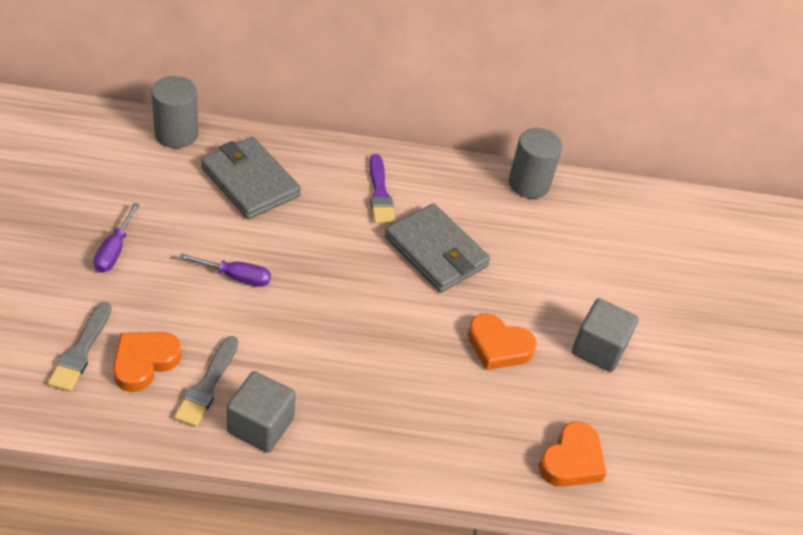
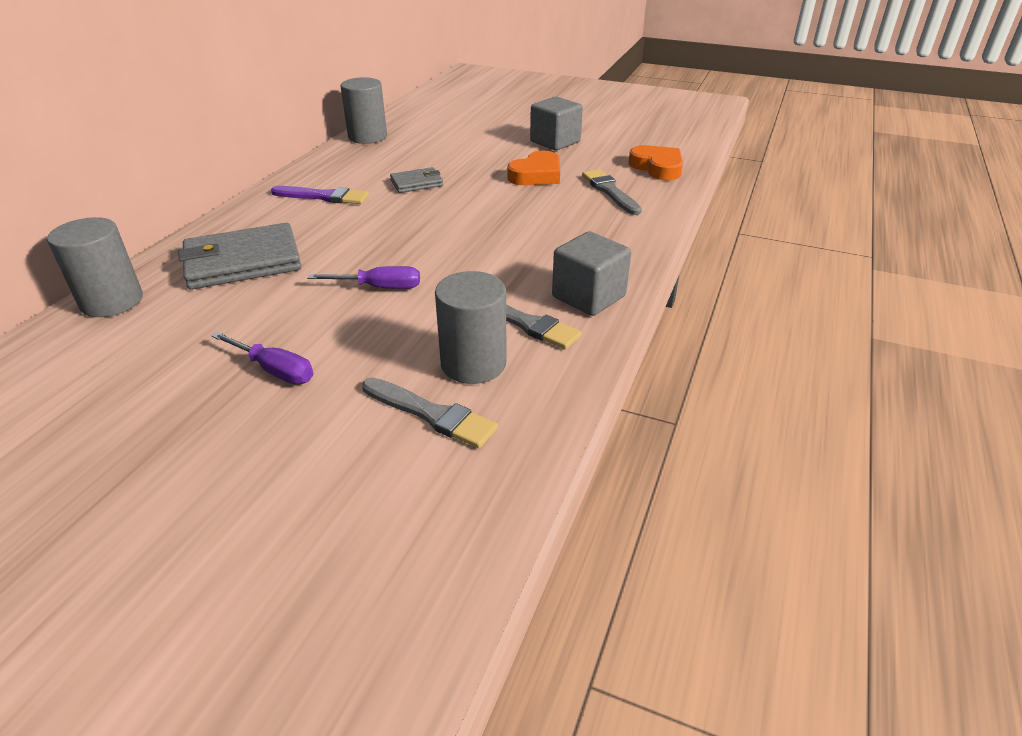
camera: 65 degrees left, 10 degrees down
orange heart [113,332,182,392] -> grey cylinder [435,271,507,384]
purple screwdriver [179,253,271,287] -> purple screwdriver turned 60 degrees clockwise [307,266,420,289]
grey wallet [384,203,490,293] -> grey wallet [390,167,443,193], size x0.53
none -> grey brush [582,169,642,215]

